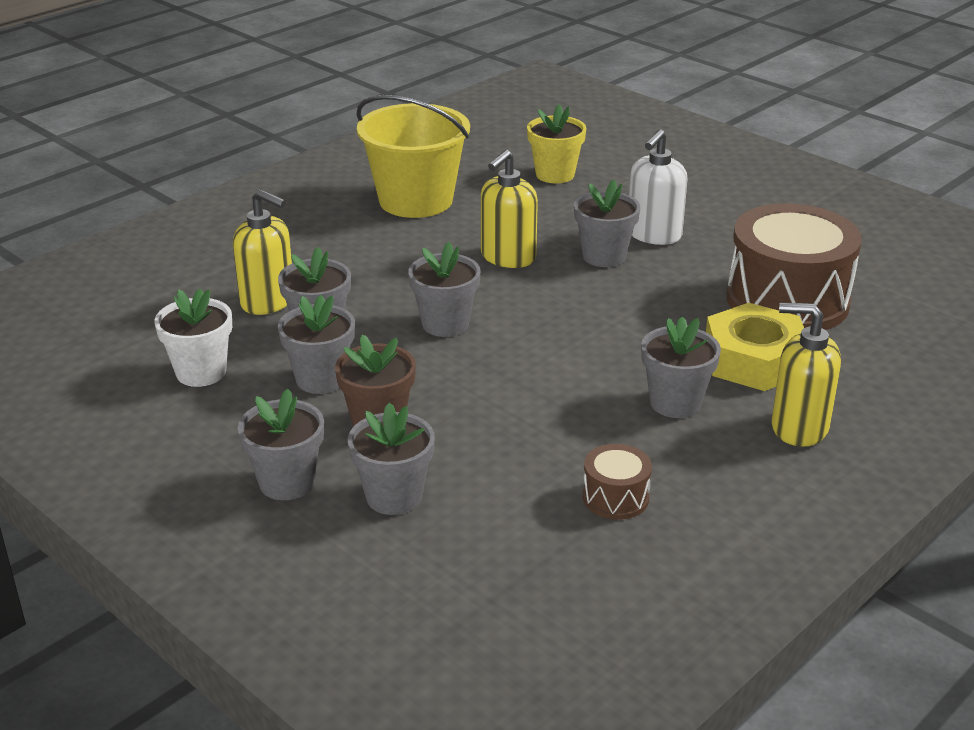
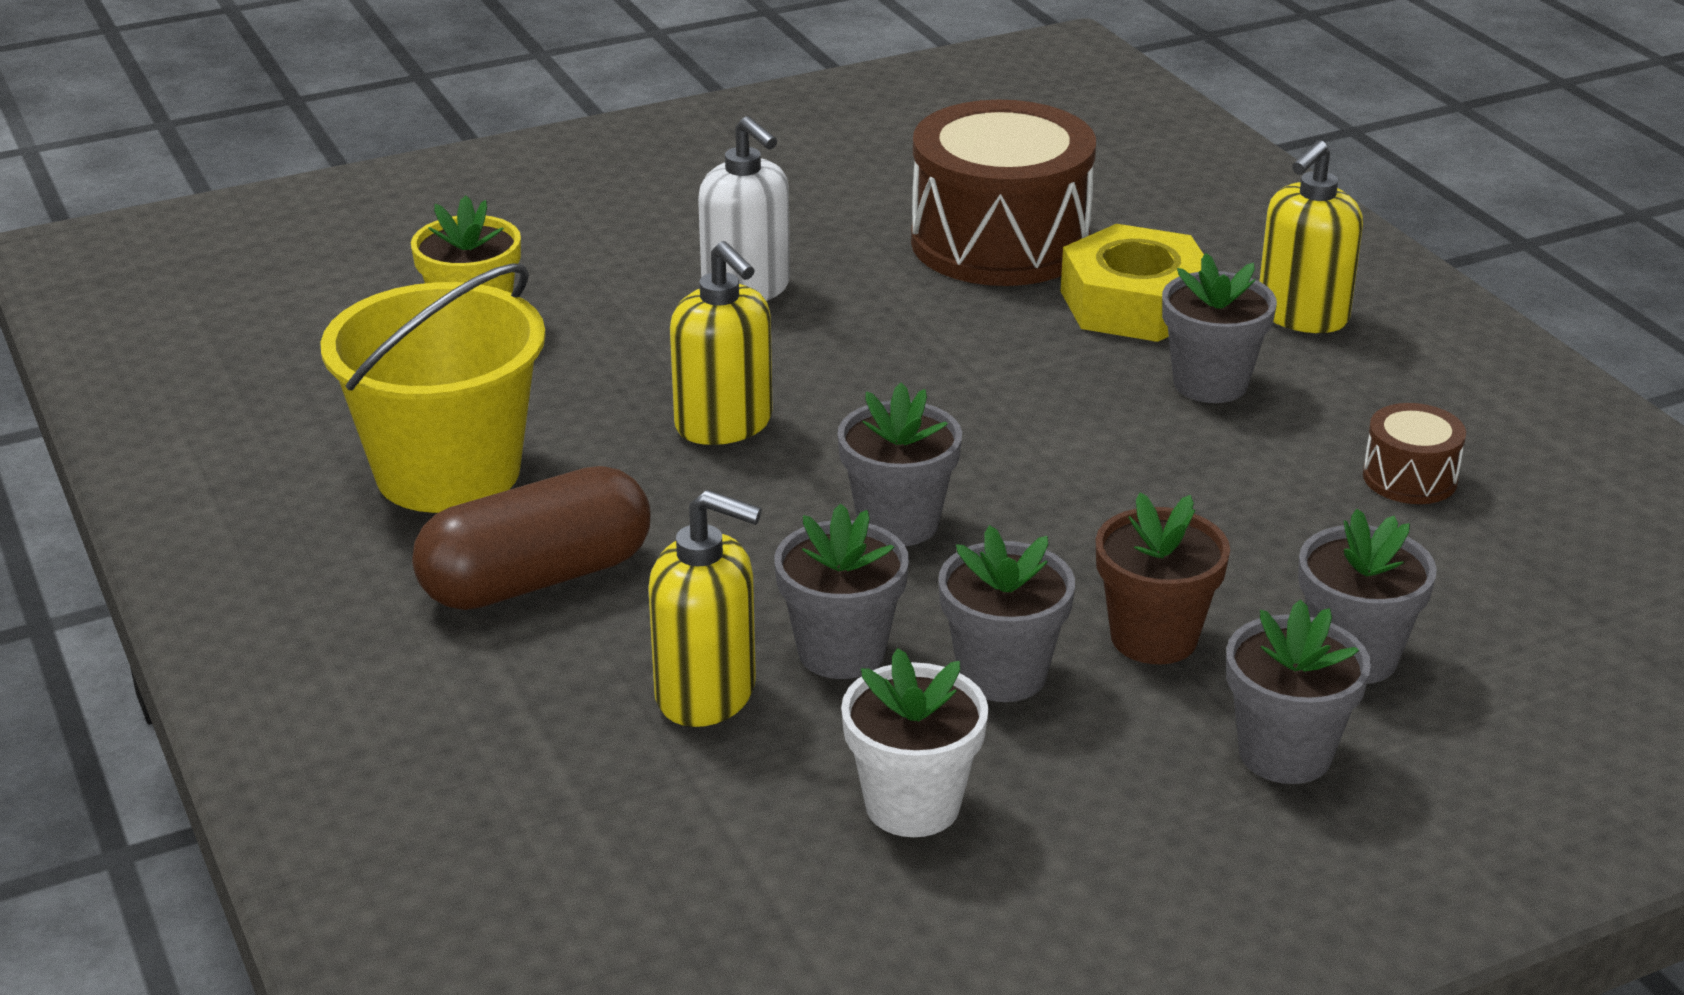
camera: 70 degrees left, 0 degrees up
yellow soap dispenser [233,189,292,315] -> yellow soap dispenser turned 60 degrees clockwise [648,490,762,727]
grey flower pot [574,180,640,267] -> none
none -> brown capsule [412,466,651,610]

